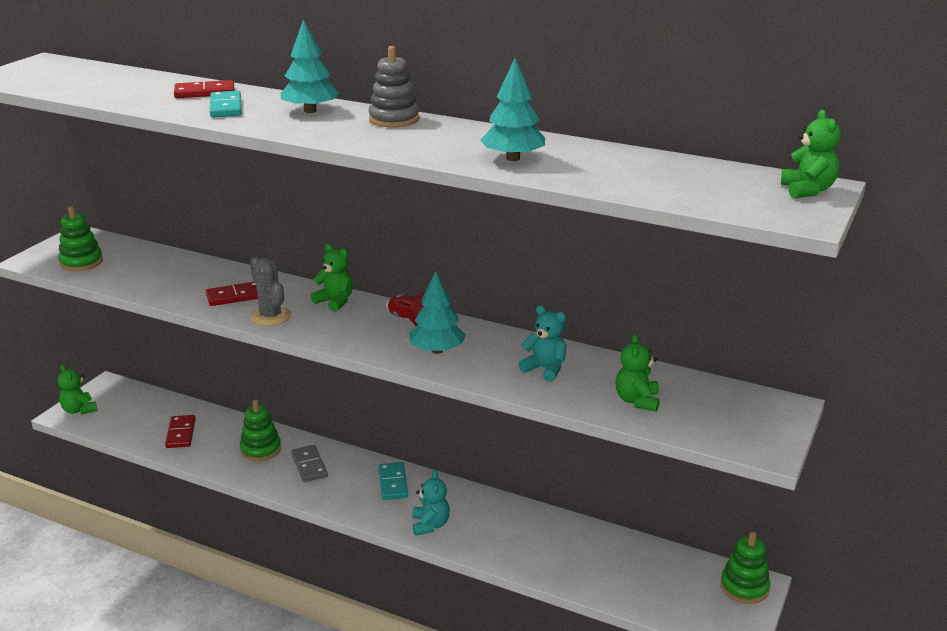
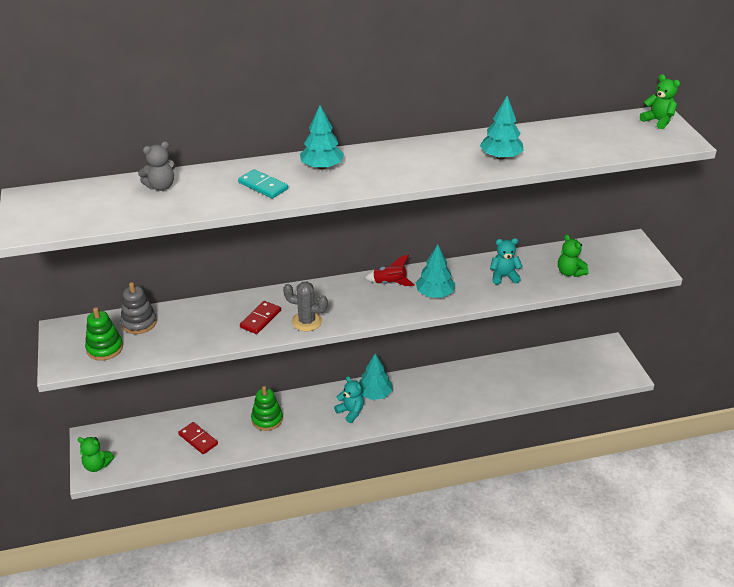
camera: 40 degrees left, 10 degrees up
red domino [174,80,234,98] -> none
grey domino [291,445,328,482] -> none
green teddy bear [311,243,353,312] -> none
grey stacking toy [369,46,419,128] -> grey stacking toy moved to [120,282,157,334]
turquoise domino [378,462,408,500] -> turquoise tree [359,354,393,400]
turquoise teddy bear [412,470,450,536] -> turquoise teddy bear moved to [334,376,364,423]
green stacking toy [720,532,770,604] -> none
none -> grey teddy bear [138,141,176,191]

